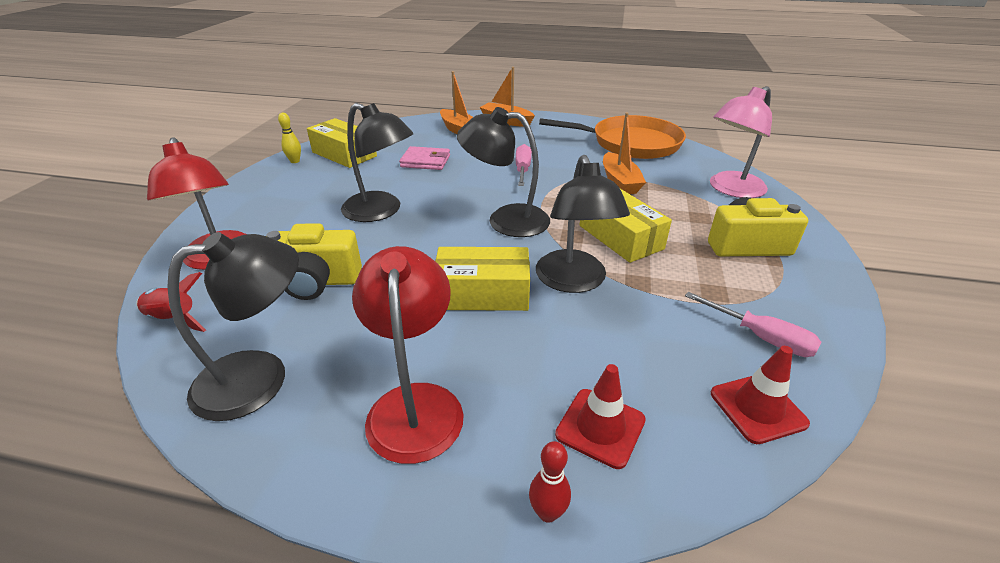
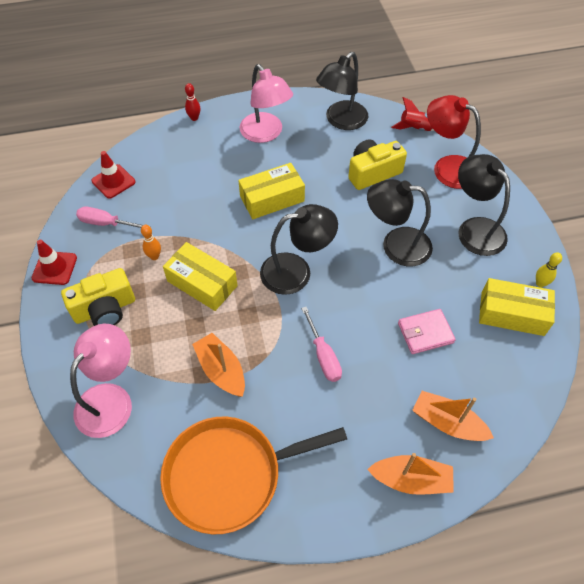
camera: 155 degrees right, 20 degrees up
red lamp [352,246,464,464] -> pink lamp [239,64,293,143]
black lamp [536,155,630,293] -> black lamp moved to [458,154,510,256]
red traffic cone [555,364,646,469] -> red traffic cone moved to [32,240,77,285]
none -> orange bowling pin [141,225,161,260]

